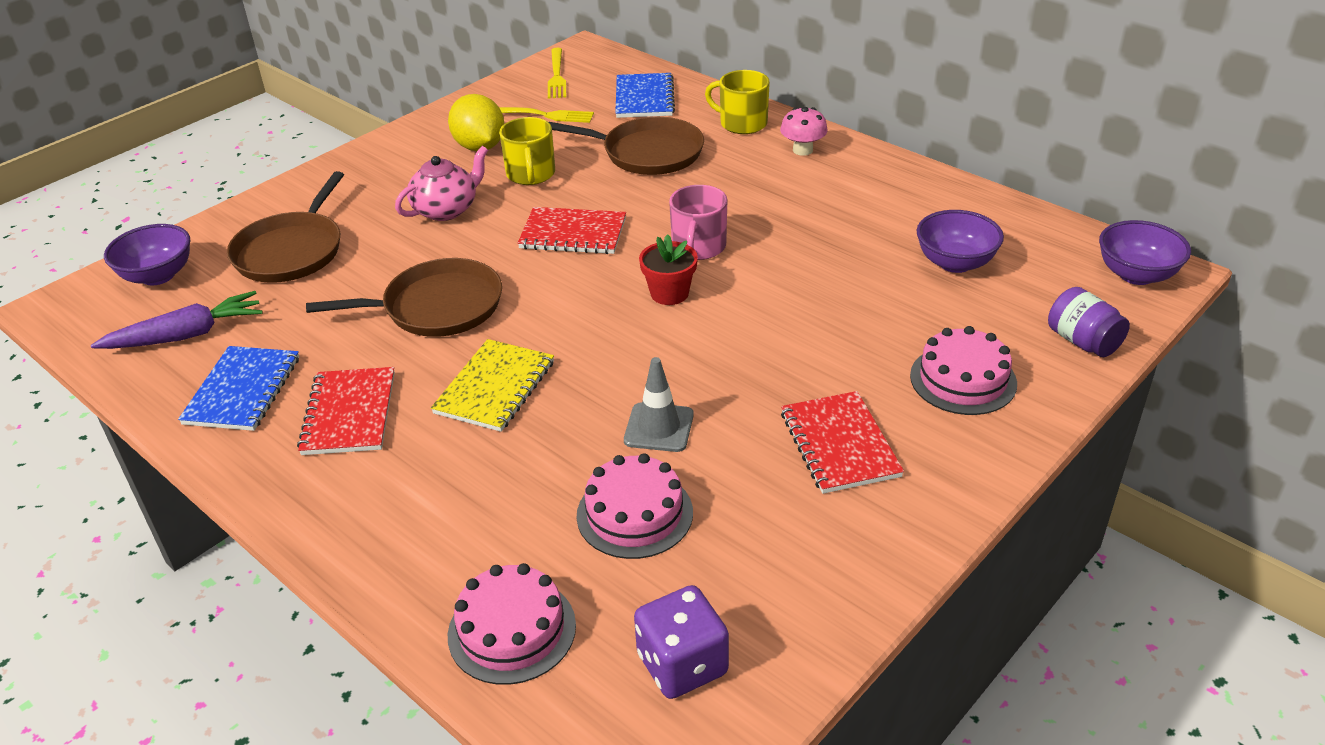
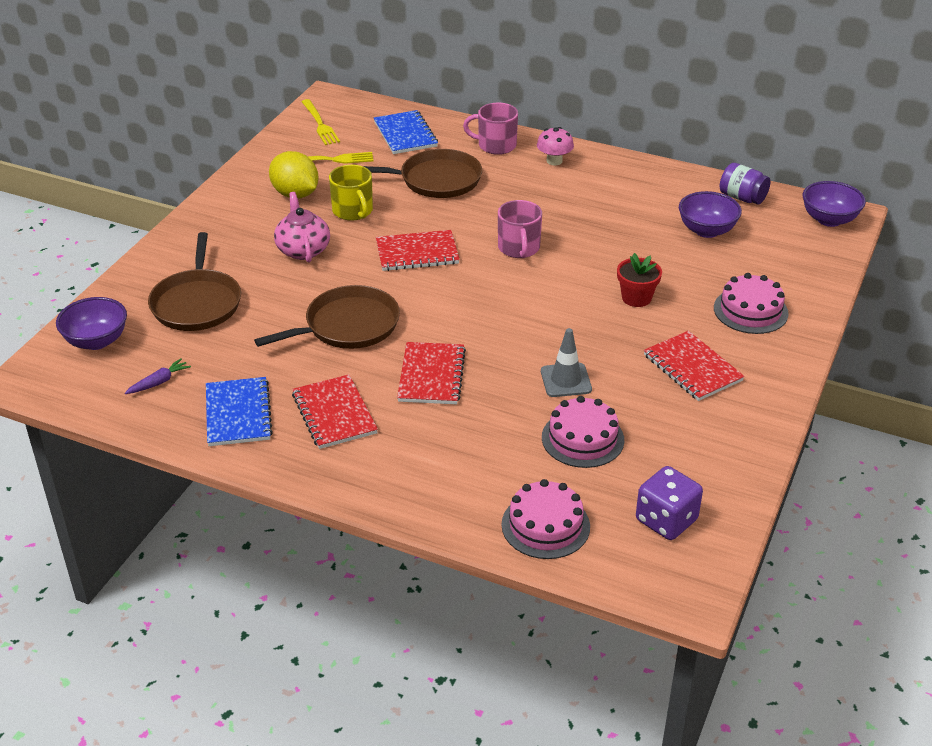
camera: 20 degrees left, 0 degrees up
purple carrot [91,291,263,349] -> purple carrot [125,358,191,394], size x0.54
pink teapot [395,146,488,221] -> pink teapot turned 45 degrees counterclockwise [274,192,330,263]
yellow notebook [431,339,554,432] -> red notebook [397,342,466,404]
red flower pot [639,234,698,305] -> red flower pot moved to [617,253,662,307]
yellow mug [705,70,770,134] -> pink mug [463,103,518,155]
purple jar [1048,287,1130,357] -> purple jar moved to [720,163,771,204]

